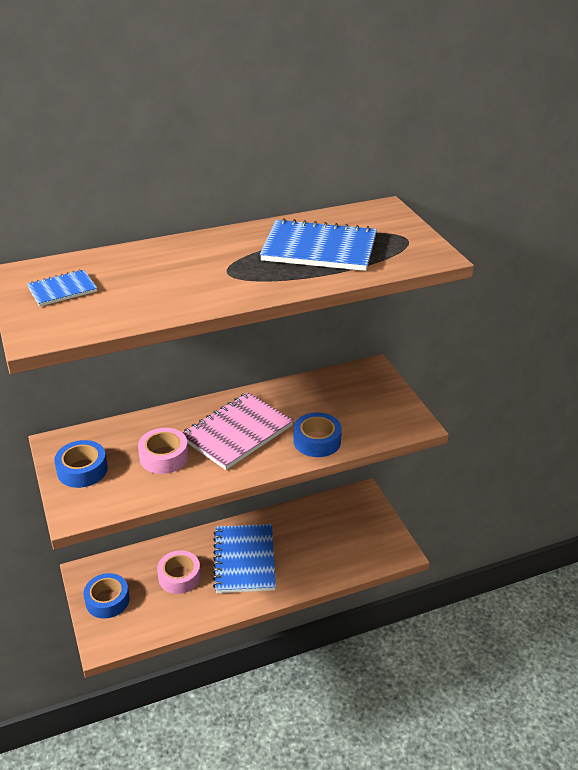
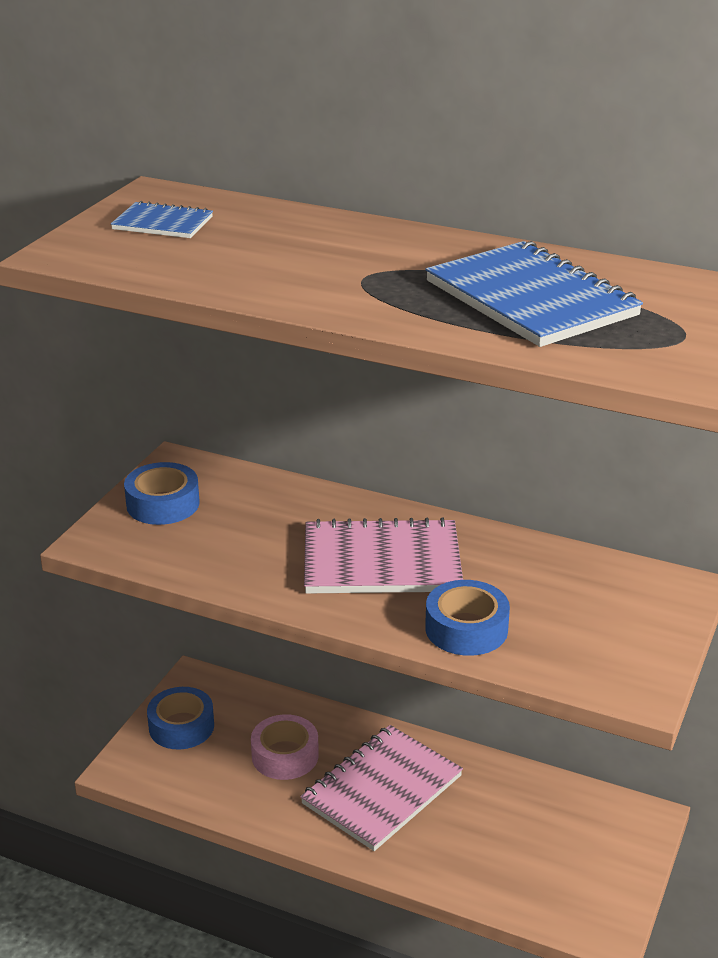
camera: 45 degrees right, 5 degrees down
pink tape [138,428,189,474] -> none
blue notebook [213,524,276,593] -> pink notebook [300,725,463,851]

